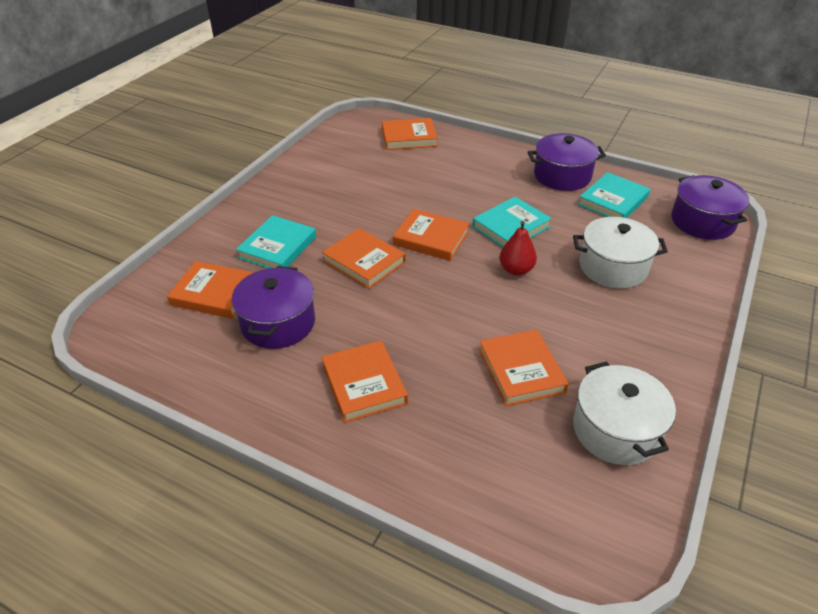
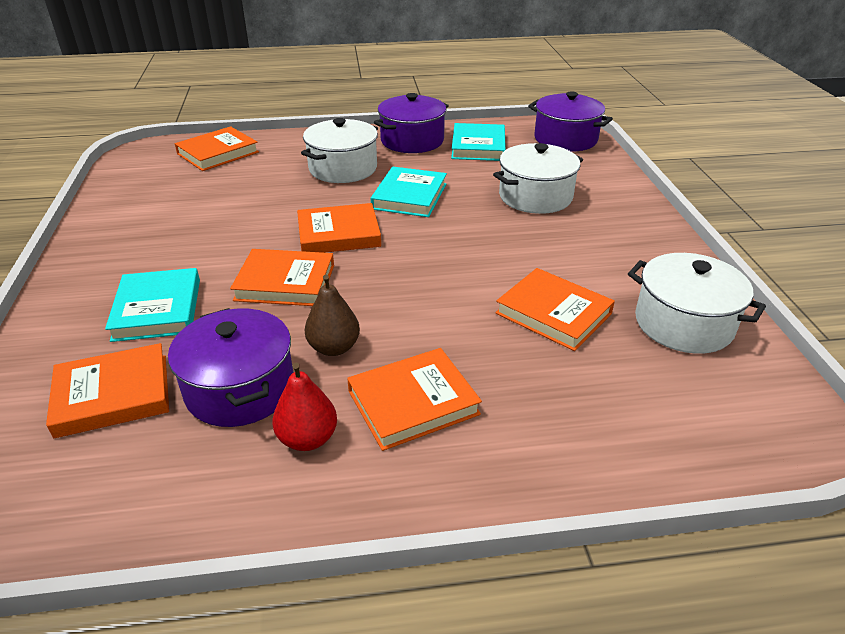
camera: 35 degrees left, 5 degrees down
orange book [322,341,408,423] -> orange book turned 60 degrees counterclockwise [347,348,482,451]
red pear [499,221,537,275] -> red pear moved to [272,363,337,451]
none -> white pot [301,118,378,183]
none -> brown pear [305,275,360,356]

